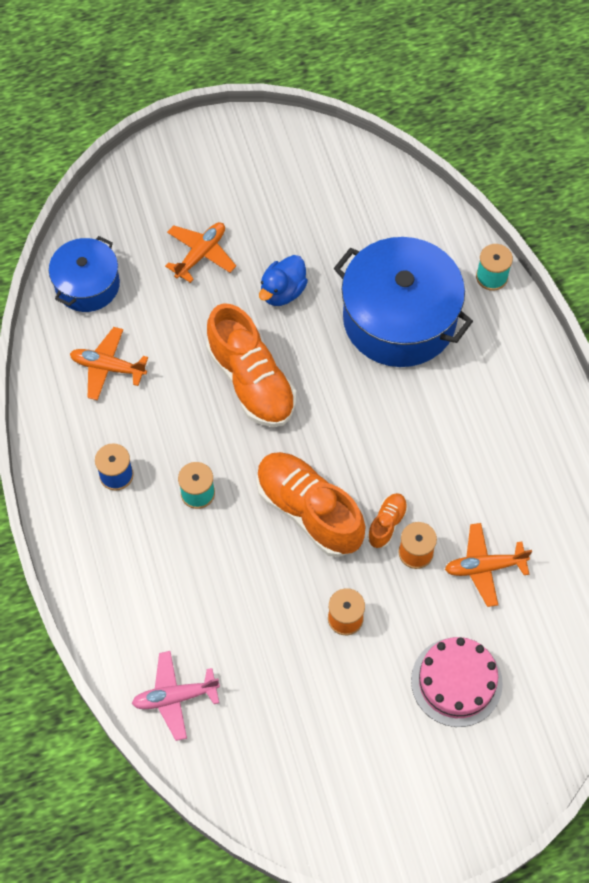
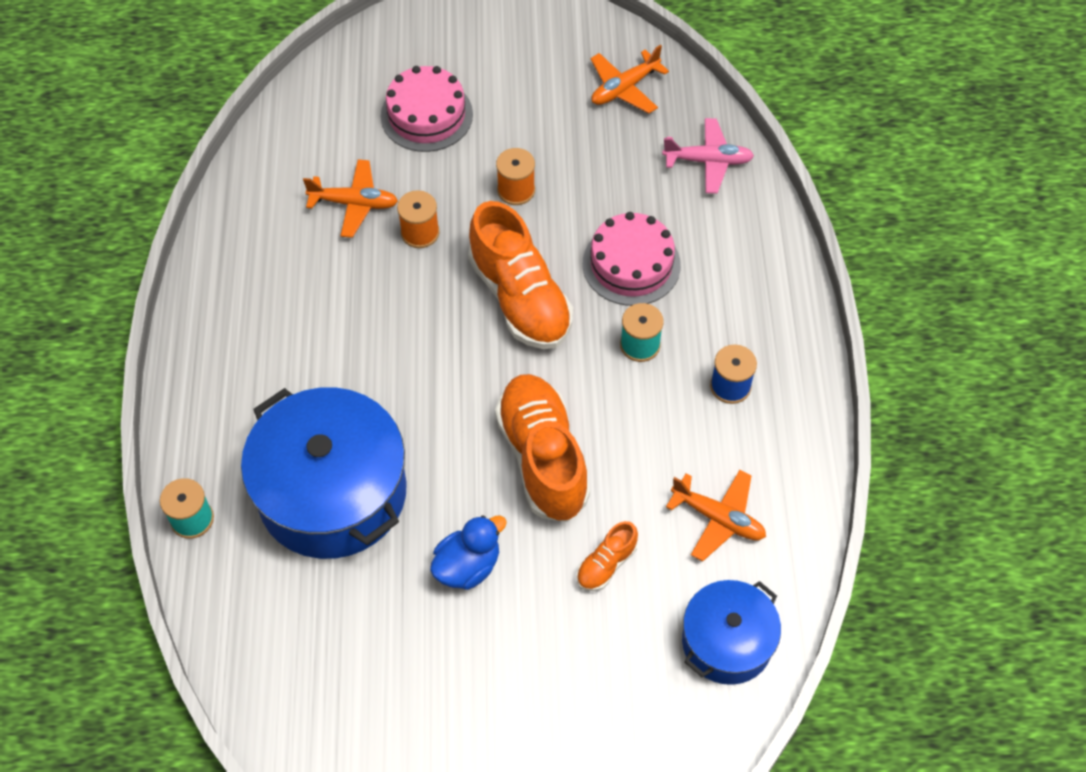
camera: 165 degrees left, 5 degrees down
orange plane [165,222,236,283] -> orange plane moved to [591,45,669,114]
orange shoe [367,493,408,548] -> orange shoe moved to [577,521,638,591]
none -> pink cake [583,212,681,306]

